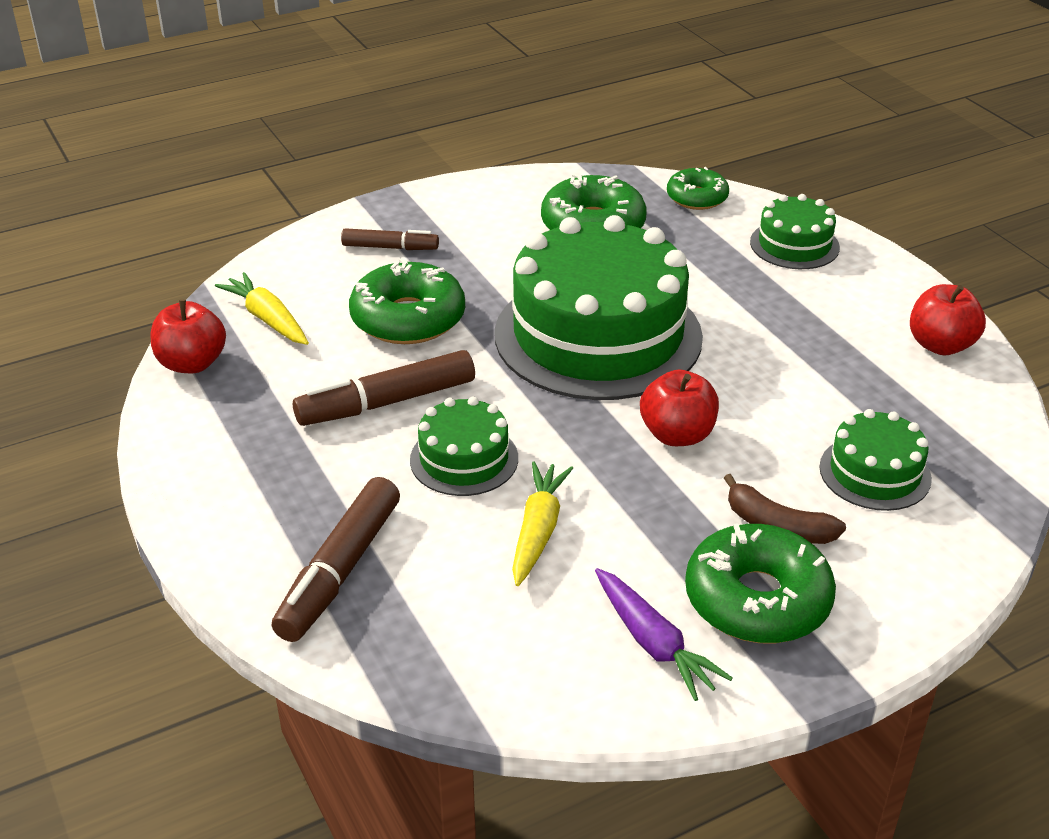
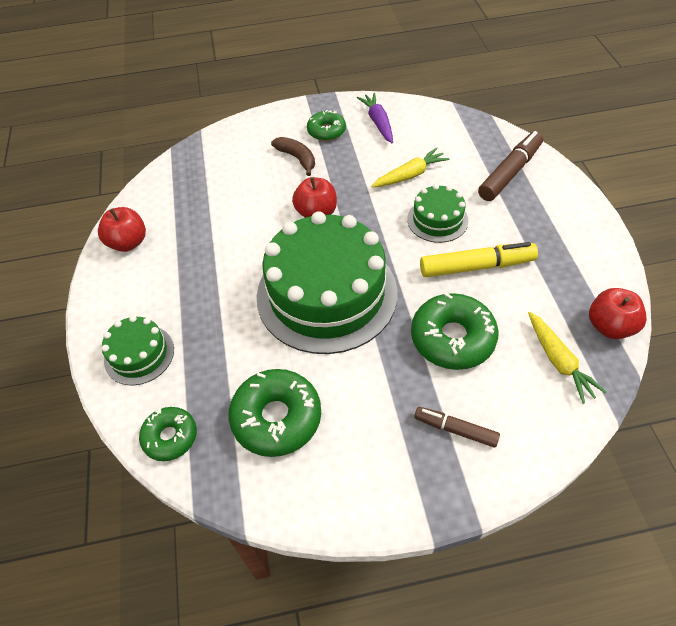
camera: 160 degrees left, 15 degrees up
brown marker [293,350,475,426] -> yellow marker [420,242,538,277]
yellow carrot [512,462,573,586] -> yellow carrot turned 150 degrees counterclockwise [371,148,450,187]
green donut [685,523,836,643] -> green donut [307,110,346,141], size x0.61
green cake [819,409,932,511] -> none

